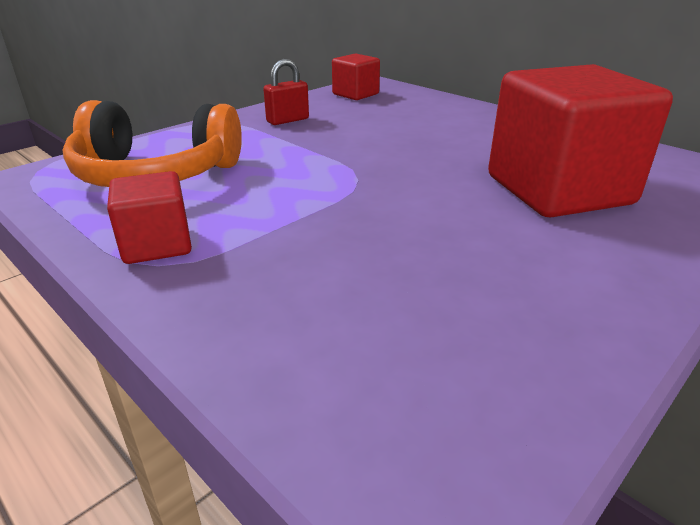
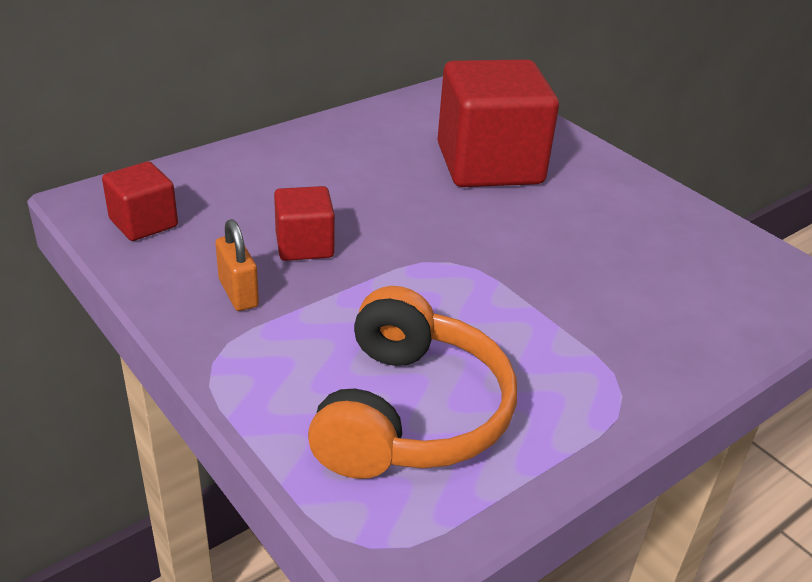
camera: 85 degrees left, 5 degrees up
red cube [107,171,192,264] -> red cube moved to [274,186,335,261]
red padlock [263,59,309,125] -> orange padlock [216,219,259,311]

